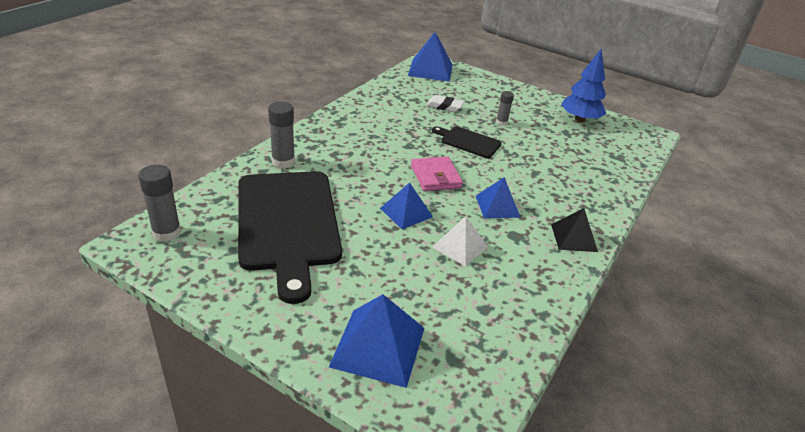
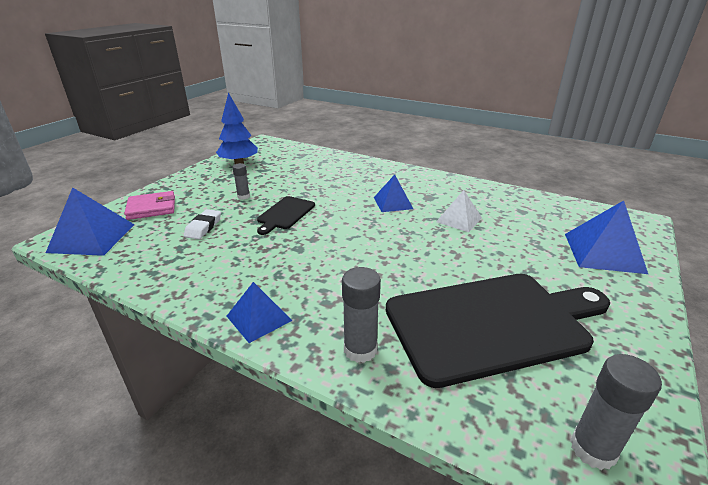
camera: 90 degrees left, 5 degrees down
blue pyramid [380,182,433,229] -> blue pyramid moved to [227,282,292,343]
pink wallet [411,156,463,191] -> pink wallet moved to [124,191,175,220]
black pyramid [551,208,598,252] -> none

